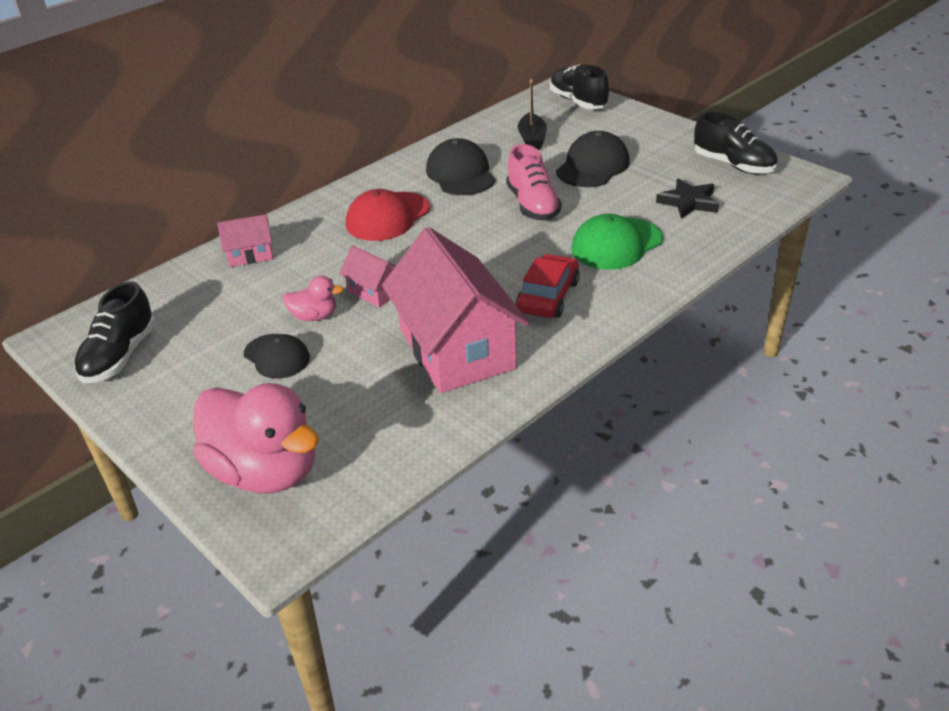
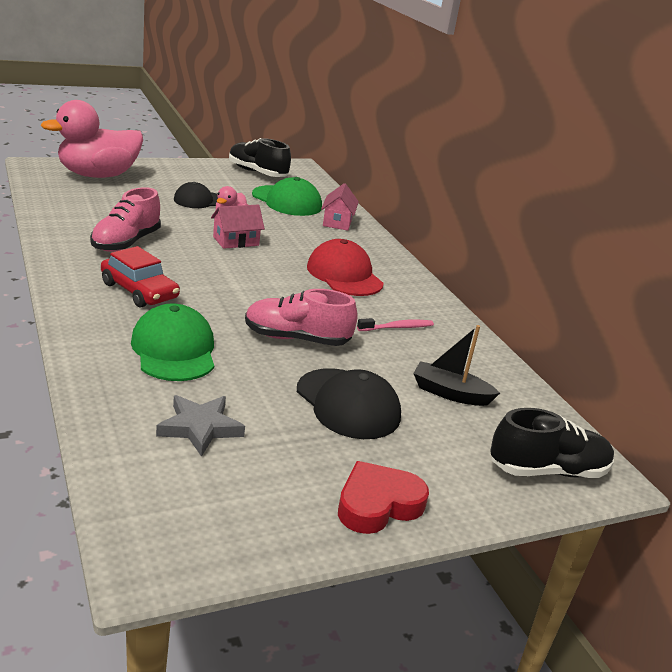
camera: 105 degrees right, 10 degrees down
pink house [382,227,530,393] -> pink shoe [90,187,161,252]
black cap [426,138,495,195] -> pink toothbrush [357,318,434,331]
black star [656,178,719,219] -> grey star [156,395,245,457]
black shoe [694,112,778,174] -> none
none -> green cap [252,177,322,216]
none -> red heart [338,461,429,534]

